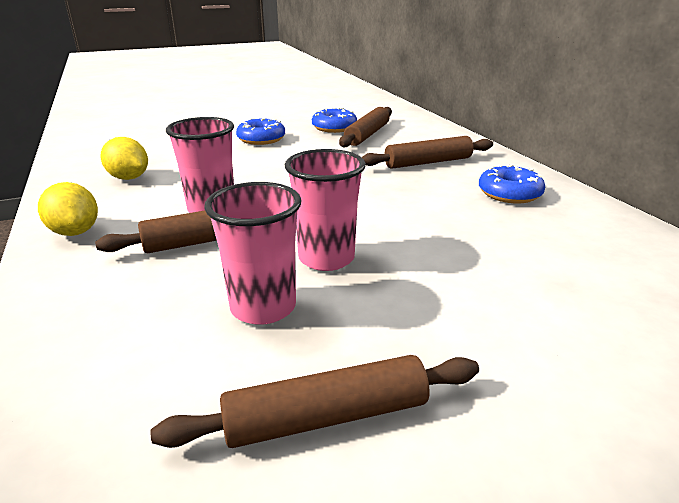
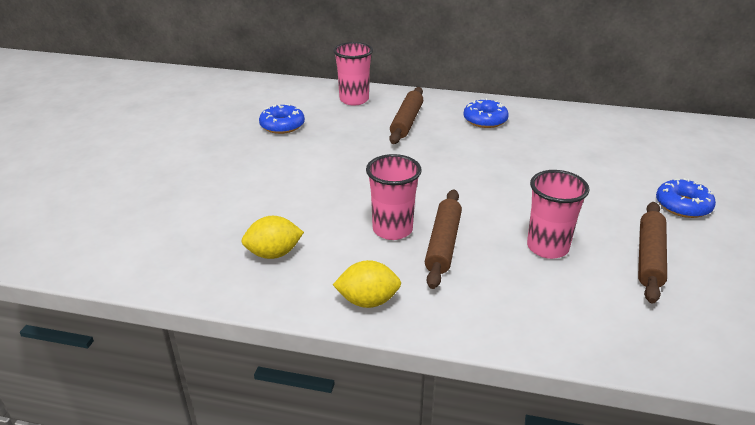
camera: 55 degrees left, 5 degrees up
blue donut [236,117,285,145] -> blue donut moved to [656,178,716,218]
pink cup [285,149,366,271] -> pink cup moved to [333,42,373,106]
brown rolling pin [339,107,392,147] -> none

